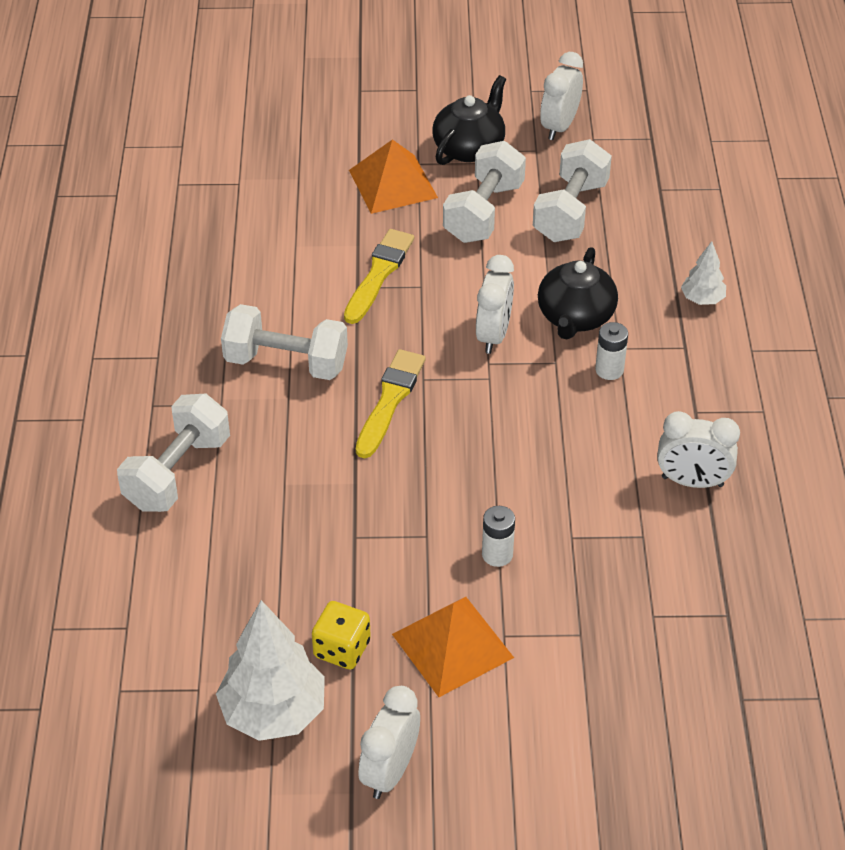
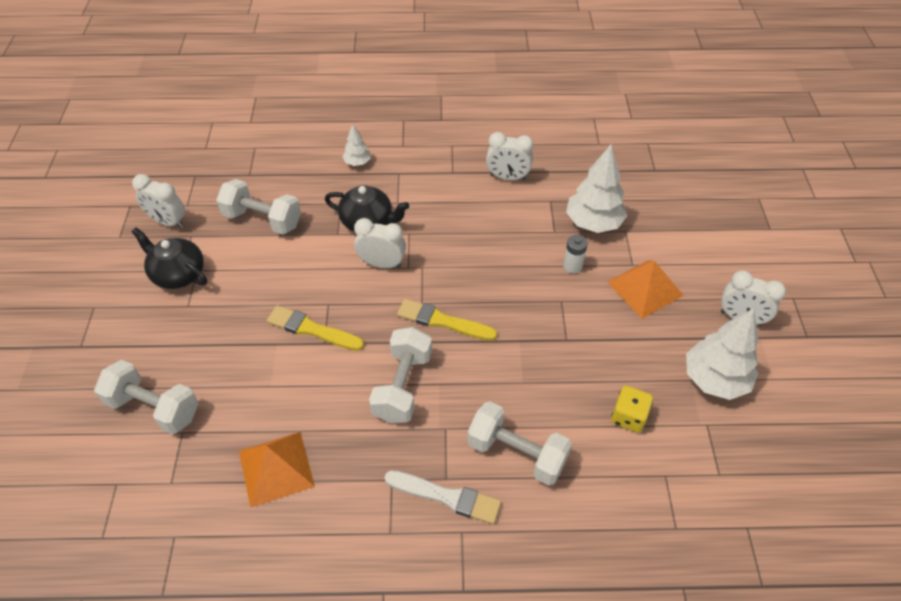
camera: 90 degrees left, 5 degrees up
yellow dice [312,601,371,669] -> yellow dice moved to [611,386,653,433]
orange pyramid [349,139,438,214] -> orange pyramid moved to [239,432,315,508]
white dumbbell [443,141,526,243] -> white dumbbell moved to [94,360,199,434]
white battery [595,322,628,380] -> none
white clock [657,411,740,488] -> white clock turned 90 degrees clockwise [486,132,533,180]
none -> white brush [384,470,501,524]
none -> white tree [566,144,627,233]

